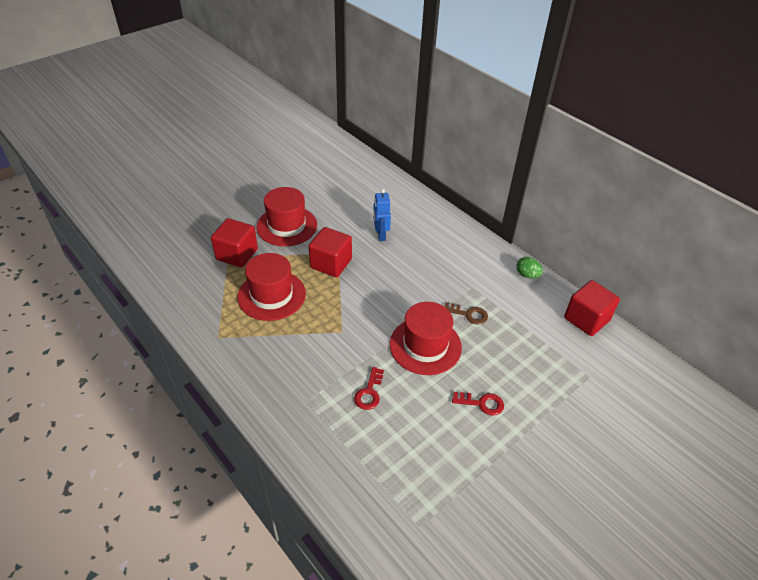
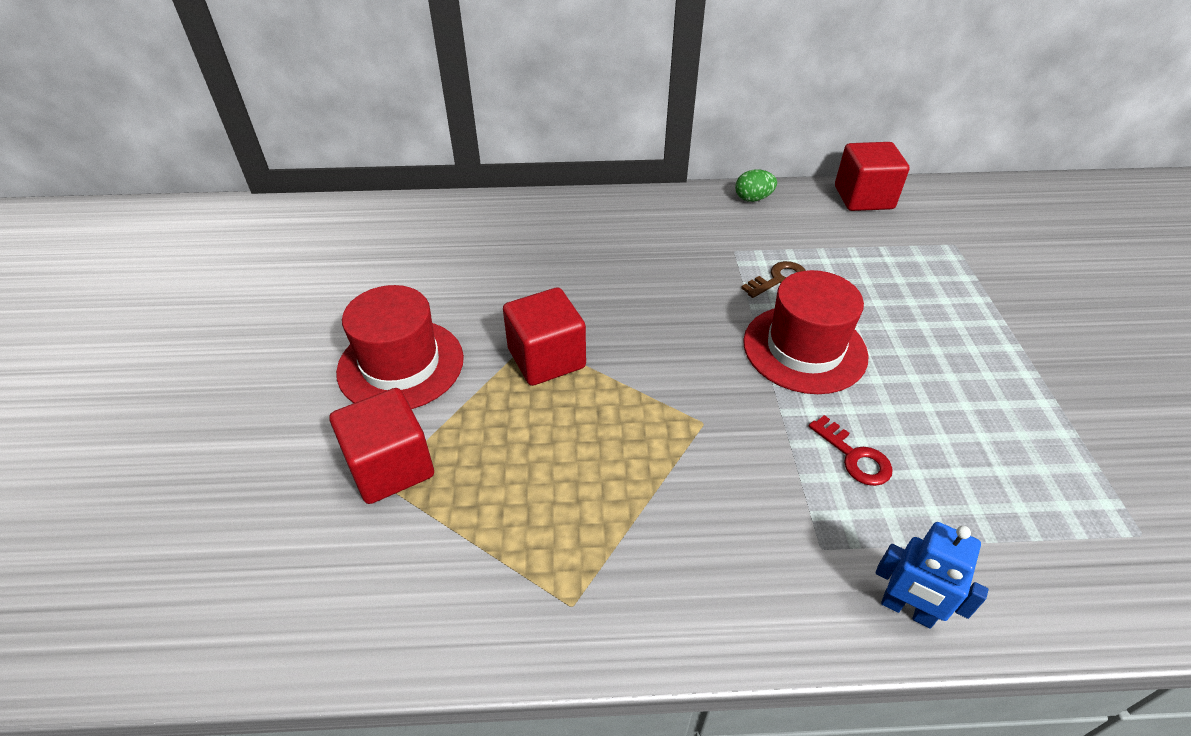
camera: 50 degrees left, 0 degrees up
red hat [238,253,306,321] -> none
blue robot [373,189,391,241] -> blue robot moved to [876,522,988,629]
red key [452,392,504,416] -> none

